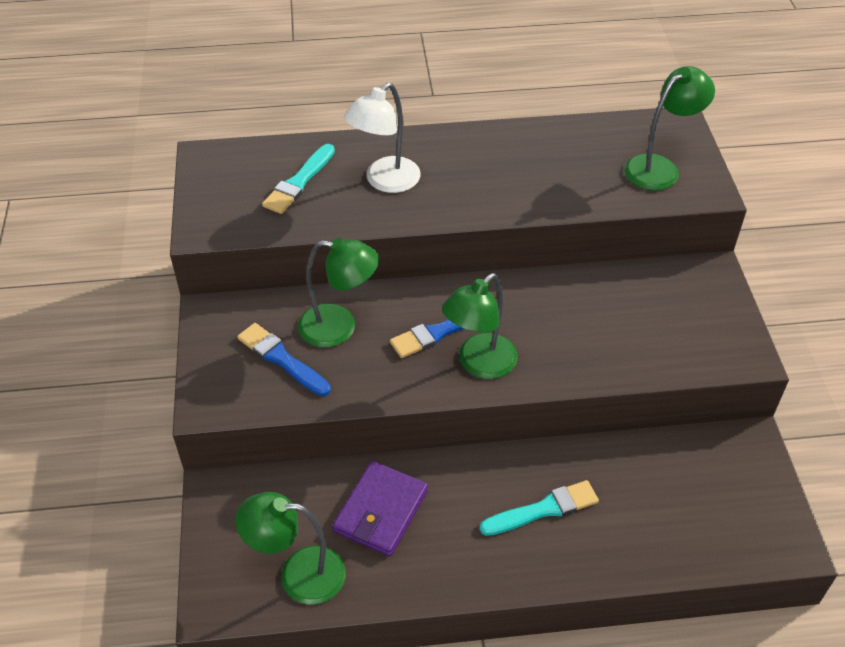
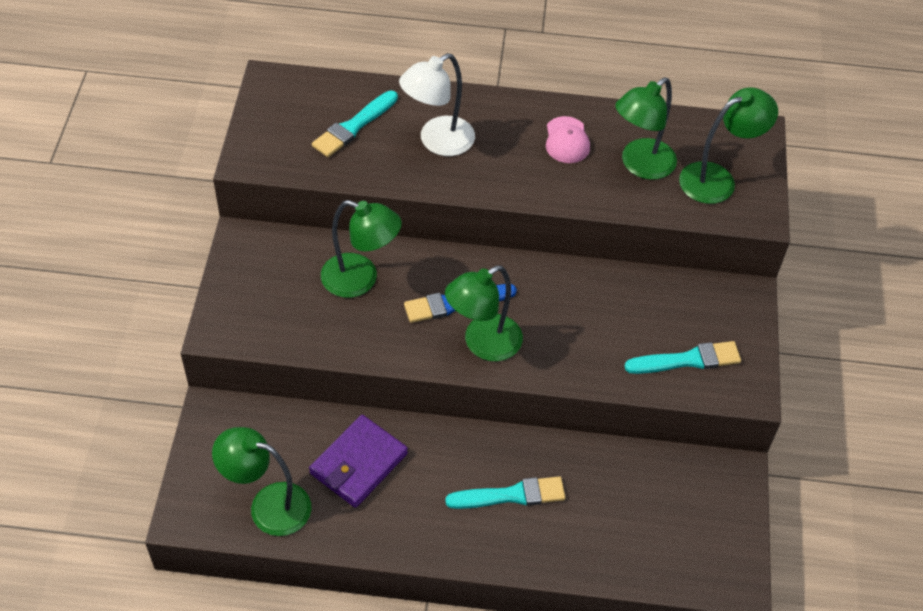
camera: 10 degrees right, 5 degrees up
blue brush [237,323,331,396] -> none
none -> pink cap [546,116,590,163]
none -> green lamp [615,78,677,180]
none -> turquoise brush [624,341,741,374]

